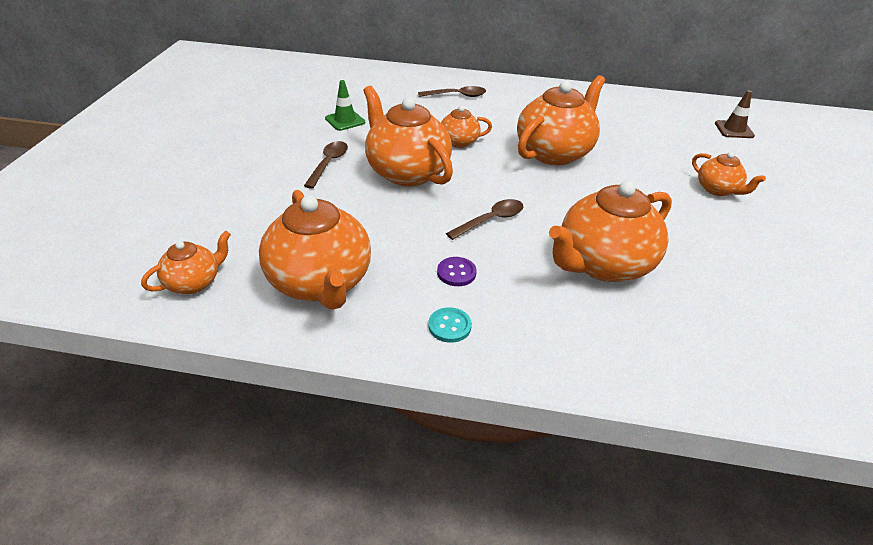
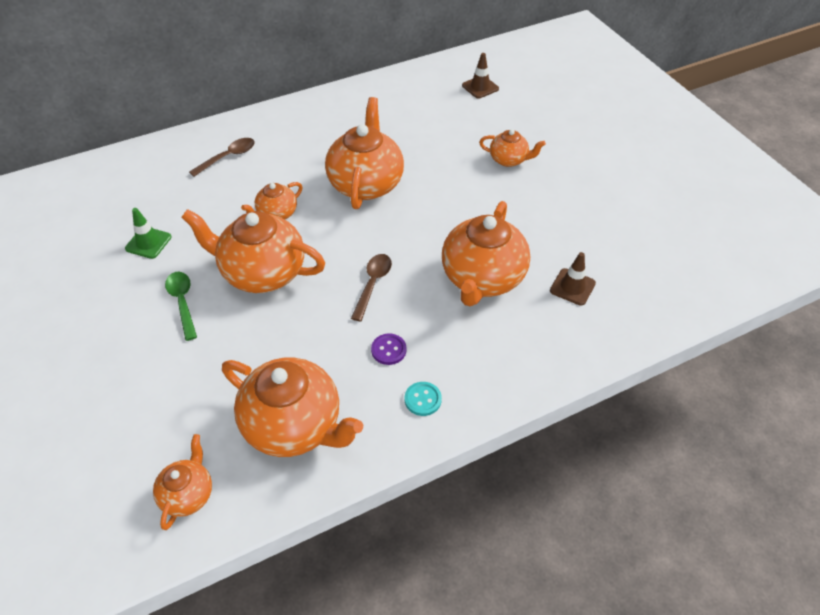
camera: 35 degrees left, 10 degrees up
brown spoon [304,141,348,189] -> green spoon [165,272,197,341]
none -> brown traffic cone [550,252,596,306]

